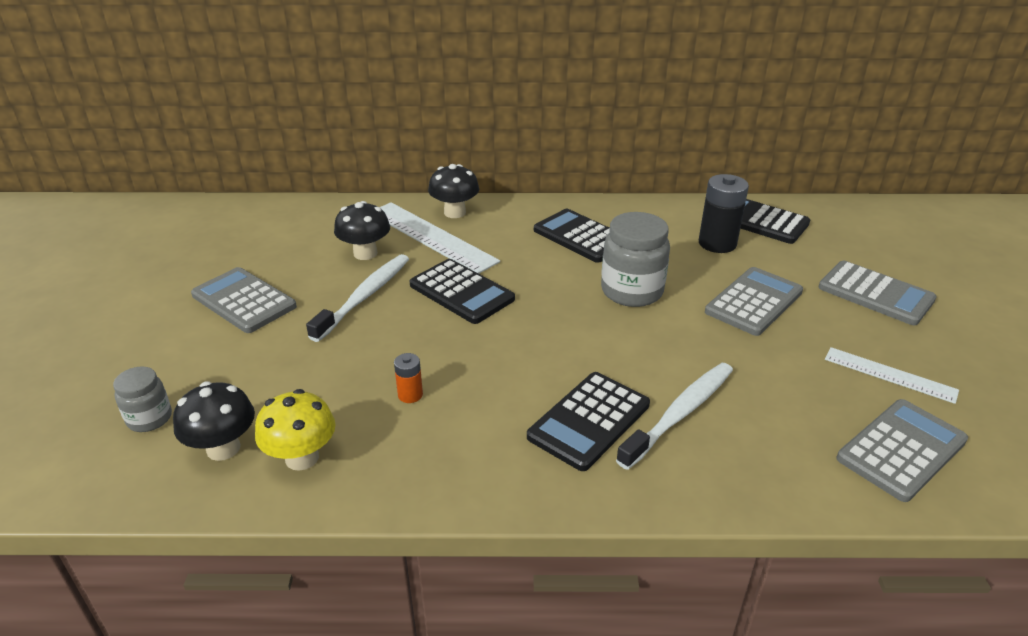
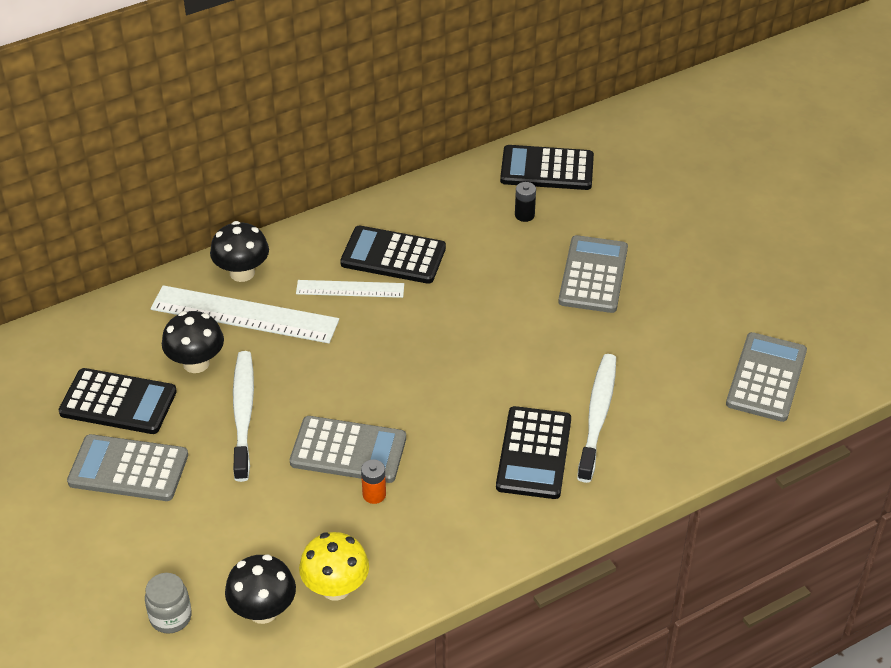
camera: 30 degrees left, 10 degrees up
black calculator [410,259,515,324] -> black calculator moved to [59,368,177,434]
grey jar [601,212,670,307] -> none
black battery [699,174,749,253] -> black battery [515,182,536,222], size x0.51
grey calculator [819,261,937,325] -> grey calculator moved to [290,416,406,483]
white ruler [825,347,959,404] -> white ruler moved to [296,280,404,298]

